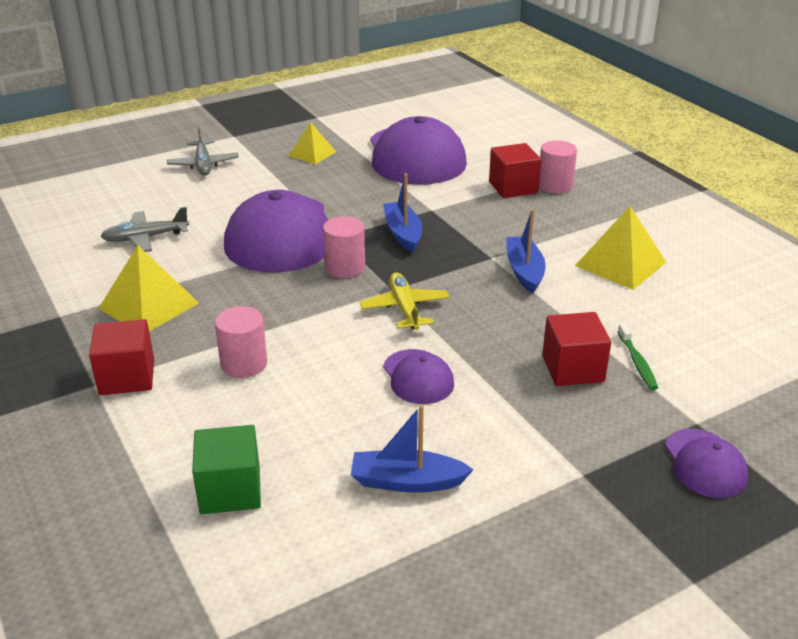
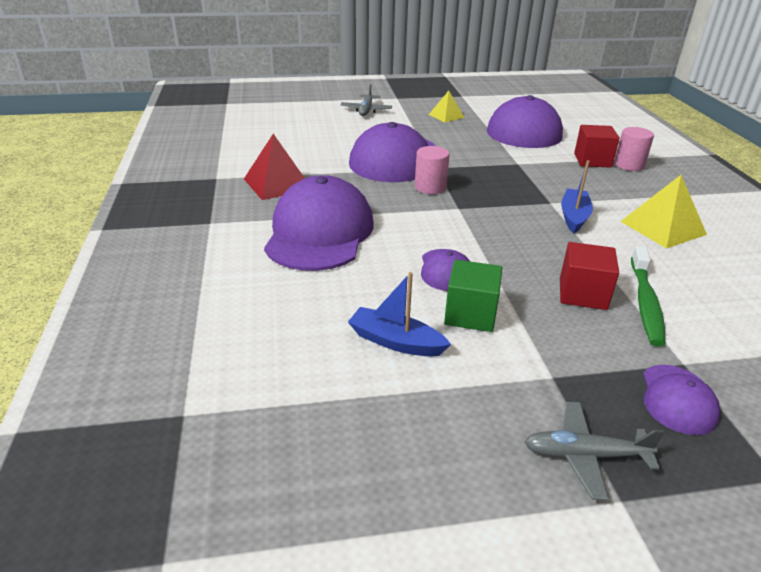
camera: 20 degrees right, 0 degrees up
red cube [89,319,154,395] -> none
yellow pyramid [98,245,199,332] -> red pyramid [244,134,305,200]
grey plane [100,207,189,252] -> grey plane moved to [524,402,665,500]
green cube [192,425,261,514] -> green cube moved to [444,260,502,332]
pink cylinder [215,306,267,378] -> purple cap [264,175,374,271]
yellow plane [359,272,449,330] -> none
blue boat [383,173,422,253] -> none
green toothbrush [618,323,658,390] -> green toothbrush [631,245,665,347], size x1.71

